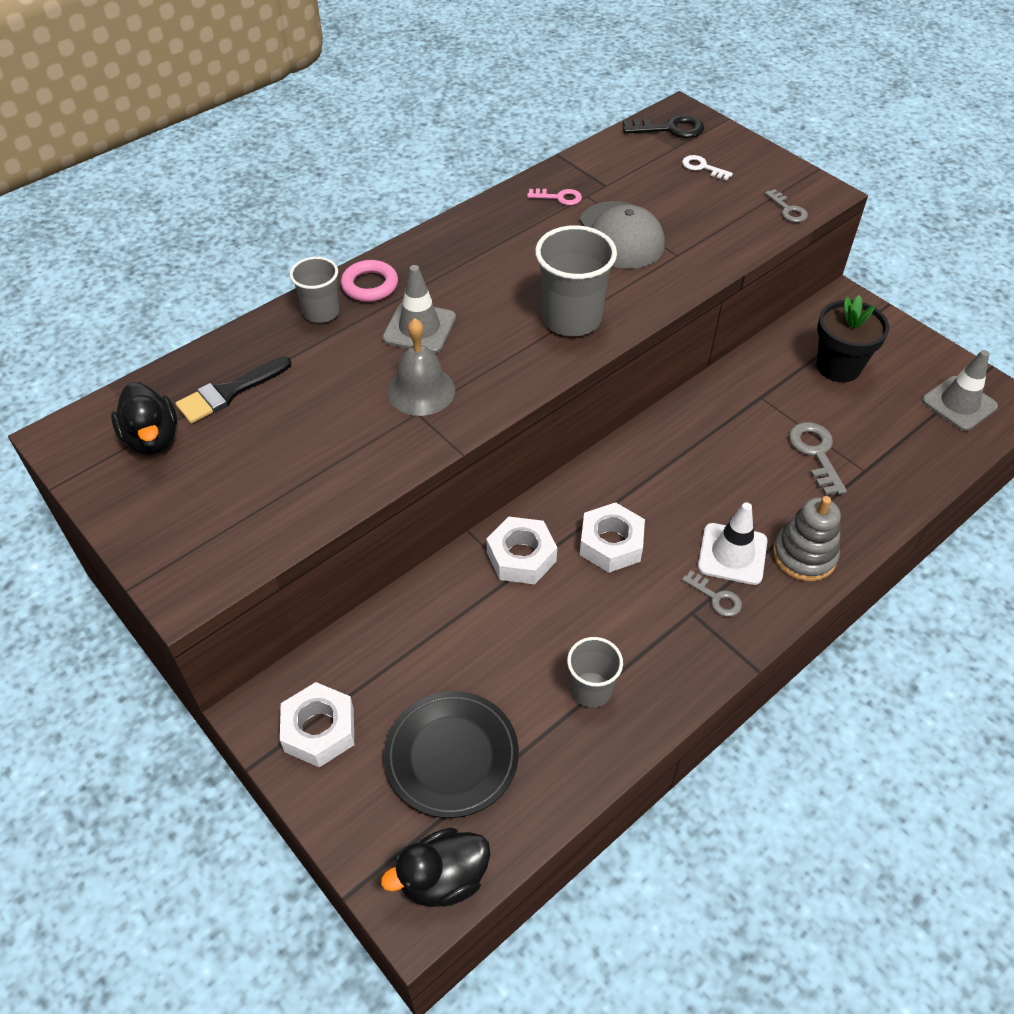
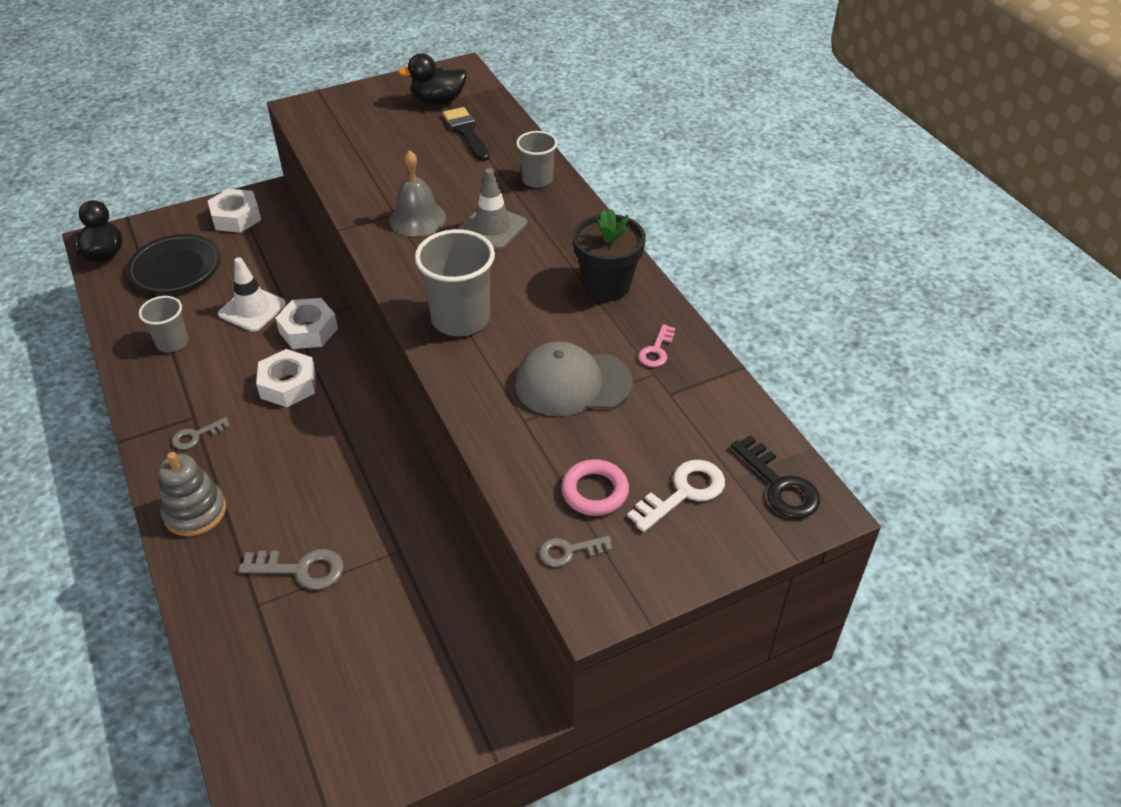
camera: 105 degrees right, 5 degrees down
pink ring [341,260,398,302] -> pink ring moved to [561,459,629,516]
black key [623,115,704,138] -> black key turned 45 degrees counterclockwise [731,435,820,519]
white key [682,155,733,180] -> white key [627,460,725,532], size x1.60
white traffic cone [698,502,767,585] -> white traffic cone moved to [218,257,286,332]
black flower pot [817,295,889,382] -> black flower pot moved to [573,209,646,301]
grey traffic cone [922,350,998,431] -> none

